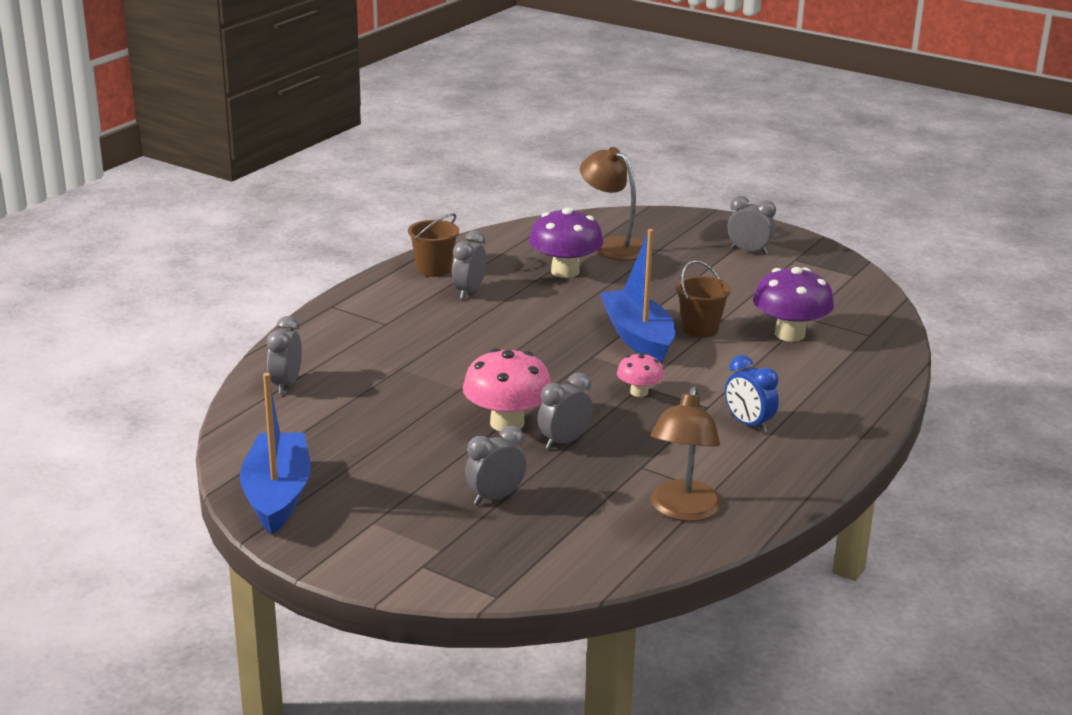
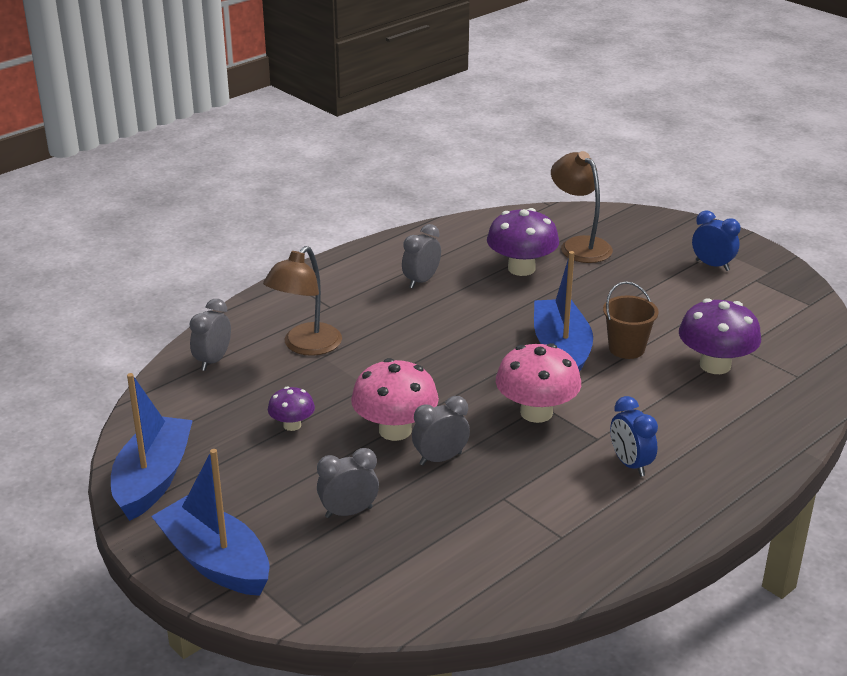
camera: 15 degrees right, 5 degrees up
brown bucket [408,213,459,277] -> none
pink mushroom [617,353,664,397] -> pink mushroom [496,343,581,423], size x1.83
brown lamp [650,386,722,521] -> brown lamp moved to [263,246,342,356]
grey clock [728,196,776,255] -> blue clock [692,210,740,271]
none -> blue boat [151,449,269,596]
none -> purple mushroom [268,386,315,431]

